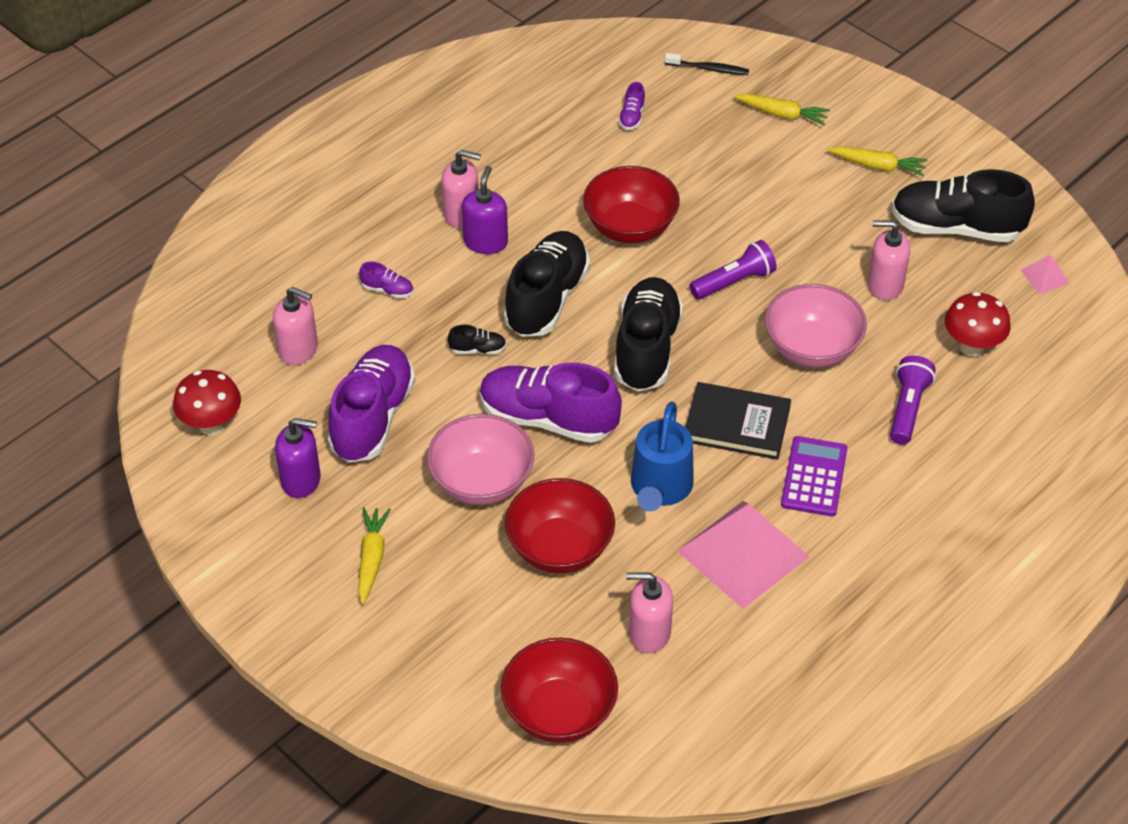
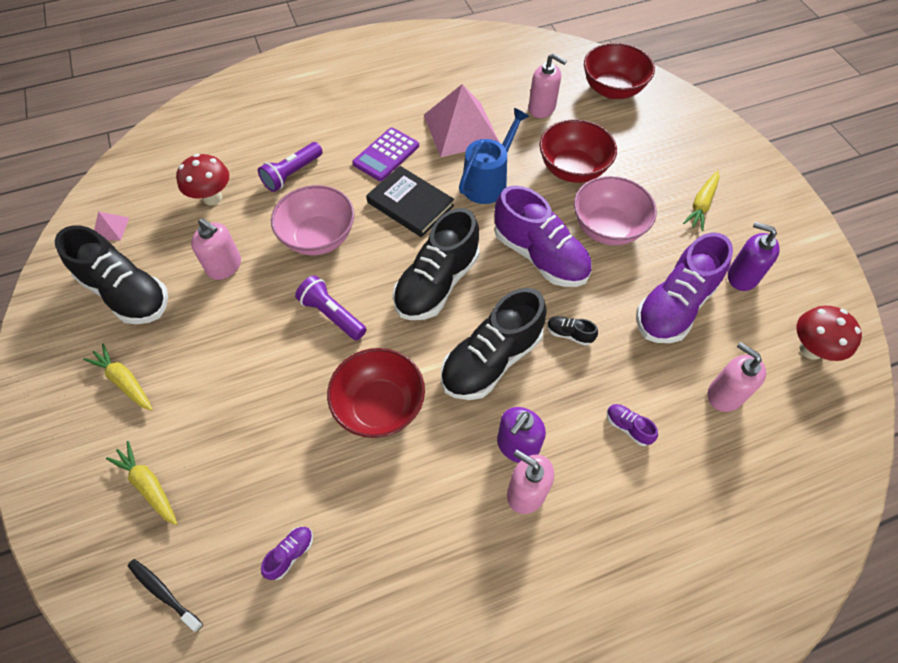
camera: 155 degrees left, 10 degrees up
purple flashlight [689,240,777,300] -> purple flashlight turned 45 degrees clockwise [295,275,367,340]

